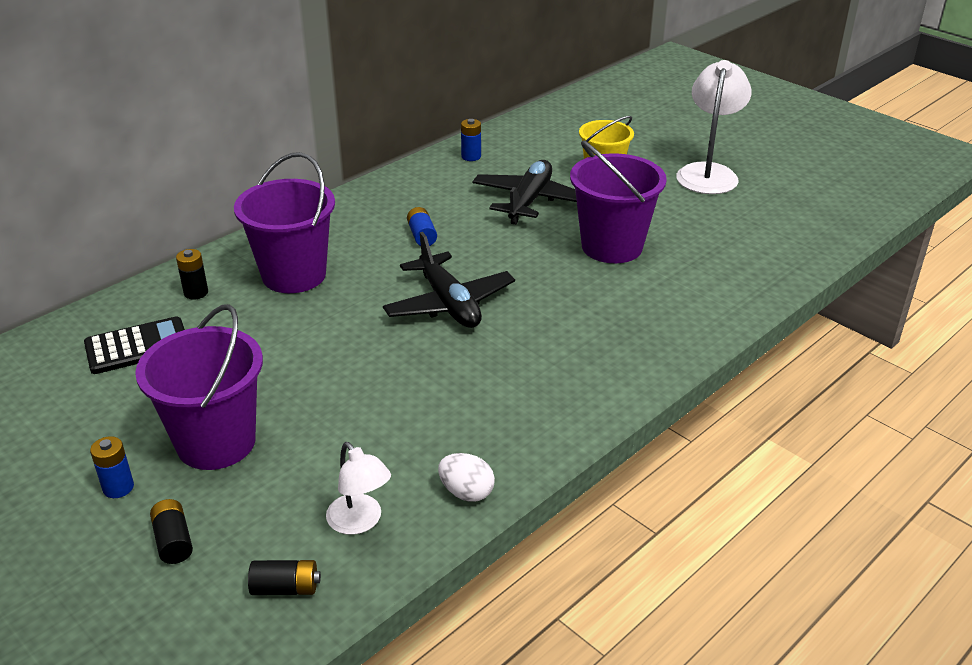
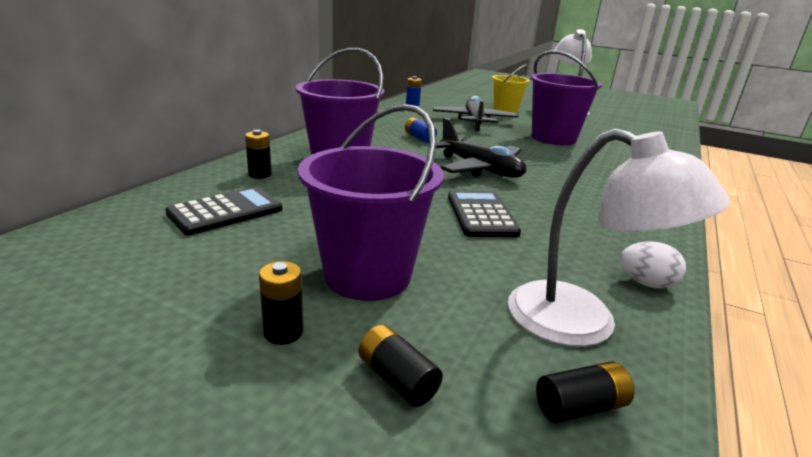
camera: 20 degrees left, 10 degrees down
blue battery [90,436,134,498] -> black battery [259,261,303,345]
white lamp [326,442,391,535] -> white lamp [508,128,730,347], size x1.70
none -> black calculator [448,190,521,237]

